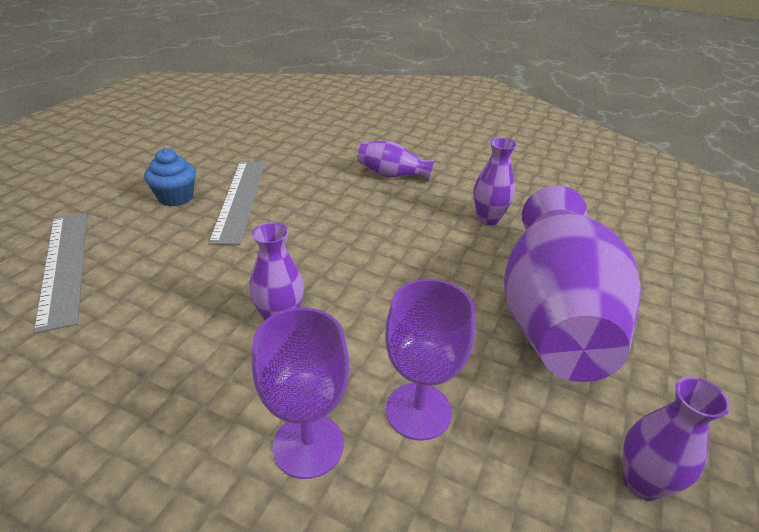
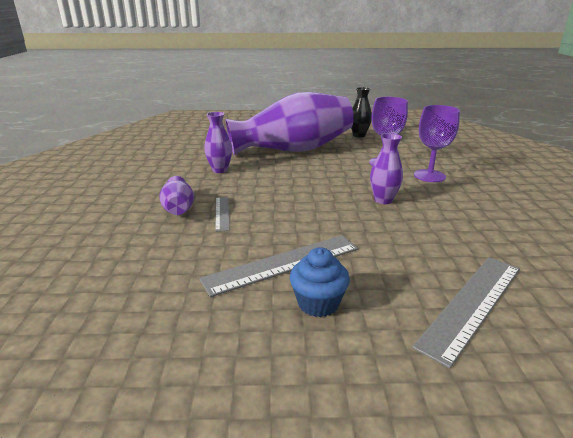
camera: 115 degrees left, 10 degrees down
purple vase [622,377,730,501] -> black vase [351,87,372,138]
none -> grey ruler [215,197,230,232]

